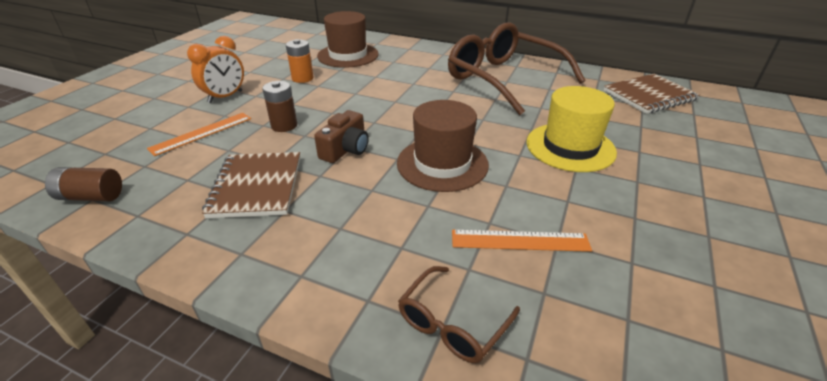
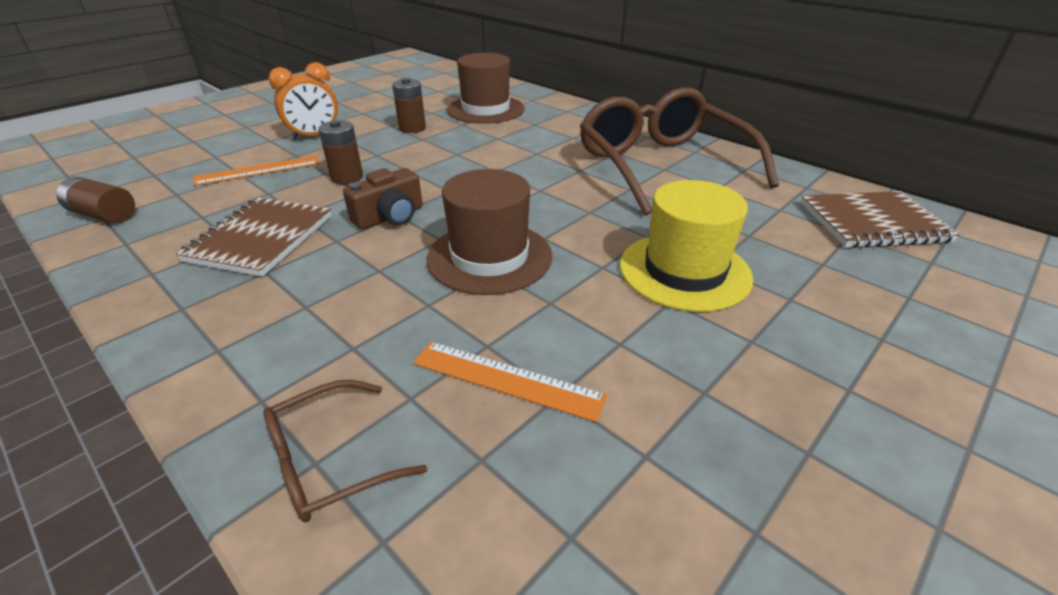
camera: 20 degrees right, 0 degrees up
orange battery [286,39,314,83] -> brown battery [392,78,426,133]

